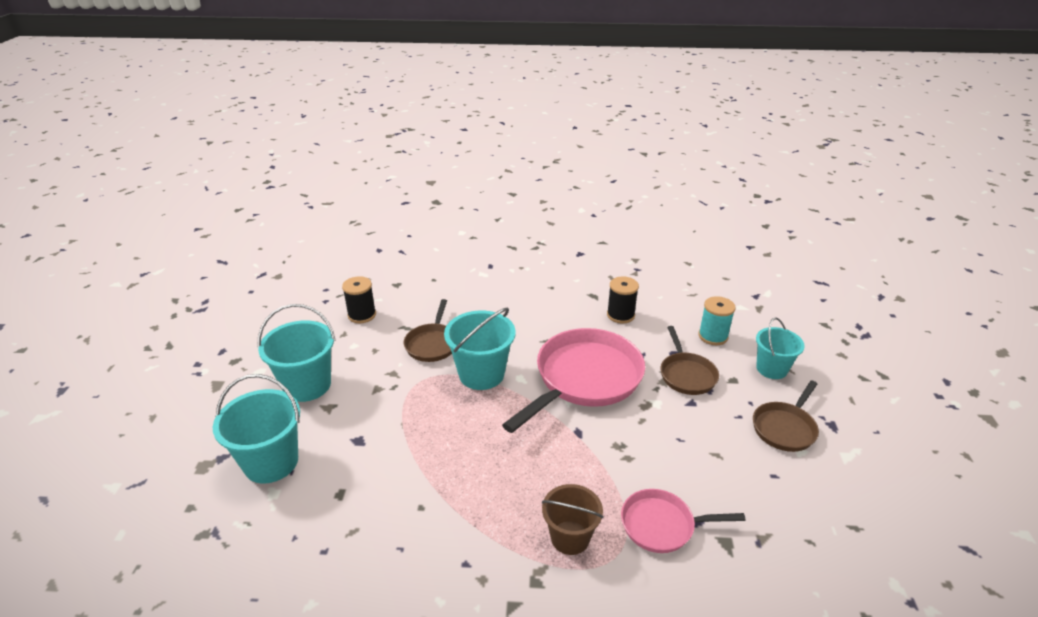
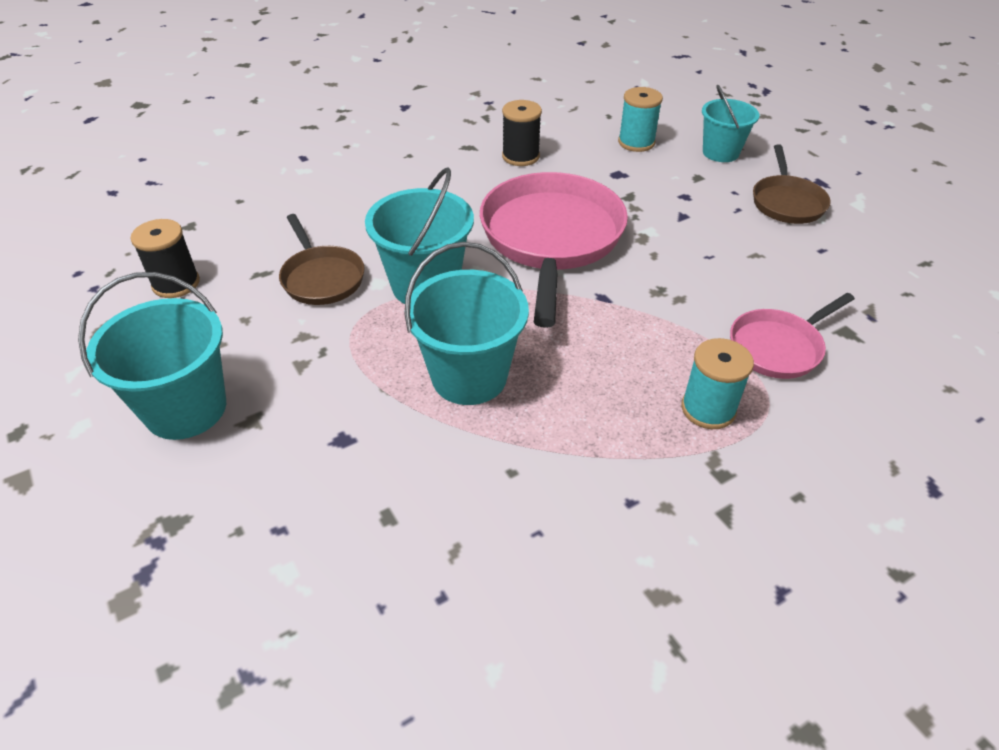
camera: 35 degrees left, 10 degrees up
turquoise bucket [213,374,300,483] -> turquoise bucket moved to [404,242,529,405]
brown bucket [542,484,604,555] -> turquoise spool [681,338,754,429]
brown pan [661,326,719,395] -> none

